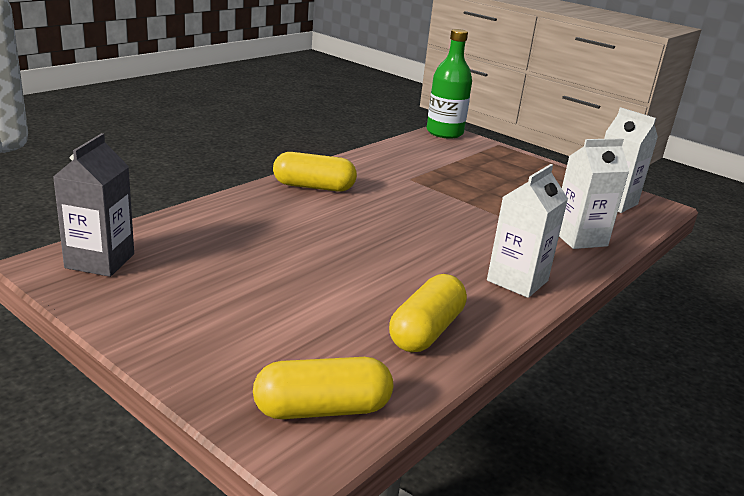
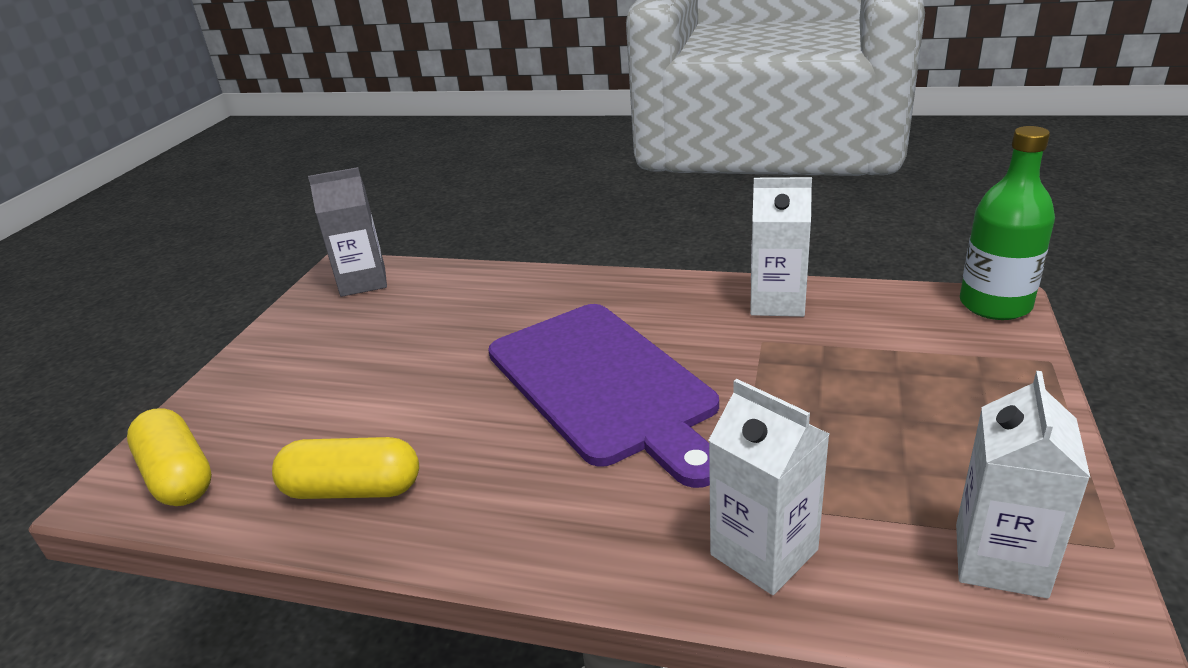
camera: 70 degrees right, 5 degrees up
yellow capsule [273,152,357,192] -> none
white carton [487,164,568,298] -> white carton moved to [750,177,812,317]
none -> purple cutting board [488,304,719,488]

